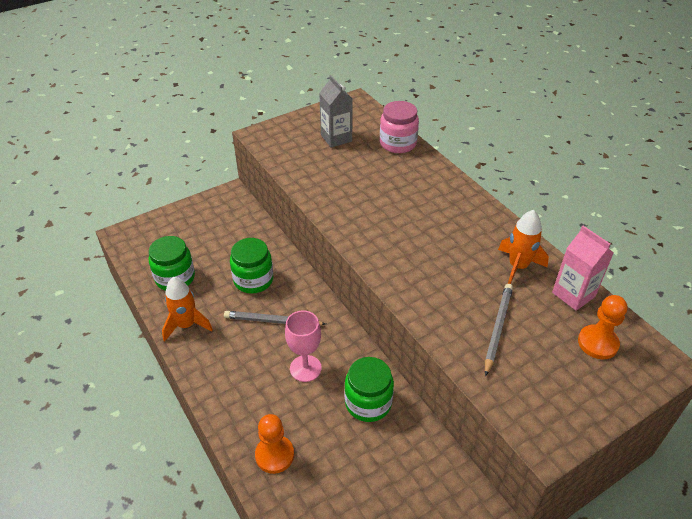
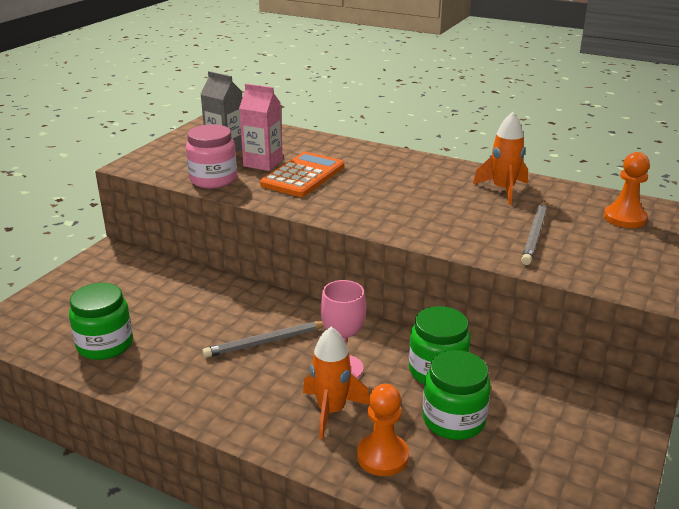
camera: 30 degrees left, 15 degrees down
orange rocket [162,277,213,342] -> orange rocket moved to [303,327,370,439]
green jar [230,238,273,294] -> green jar moved to [423,350,491,440]
pink jar [380,101,419,153] -> pink jar moved to [186,124,237,188]
grey pencil [485,284,513,376] -> grey pencil turned 150 degrees counterclockwise [521,201,547,265]
pink carton [552,226,613,311] -> pink carton moved to [239,84,283,171]
none -> orange calculator [260,152,344,197]

